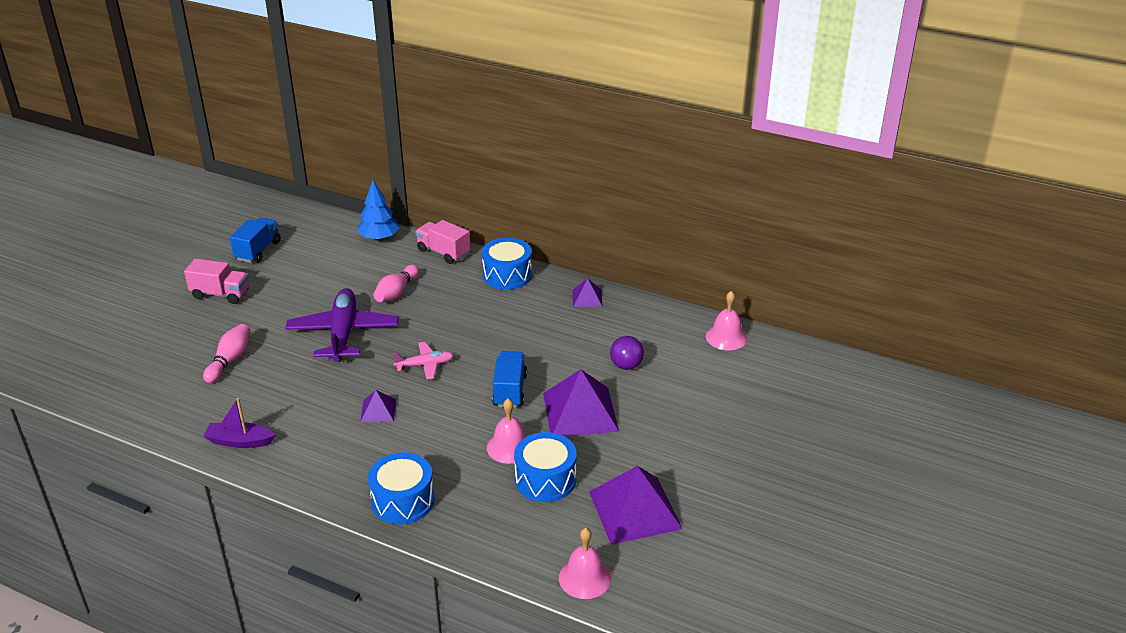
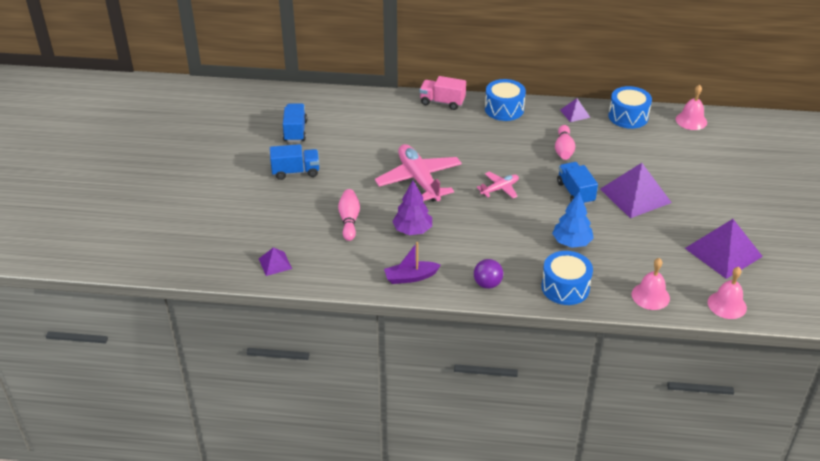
camera: 20 degrees left, 5 degrees up
pink truck [184,259,249,304] -> blue truck [270,144,319,180]
purple plane [285,288,399,362] -> pink plane [375,144,462,202]
blue tree [357,180,400,241] -> blue tree moved to [552,192,594,248]
purple pyramid [360,390,396,422] -> purple pyramid moved to [259,247,292,276]
pink bowling pin [373,265,419,302] -> pink bowling pin moved to [555,125,575,160]
pink bell [487,399,527,464] -> pink bell moved to [632,258,670,310]
blue drum [514,432,577,502] -> blue drum moved to [608,86,652,129]
purple ball [610,336,644,370] -> purple ball moved to [474,259,503,289]
none -> purple tree [392,180,432,235]

